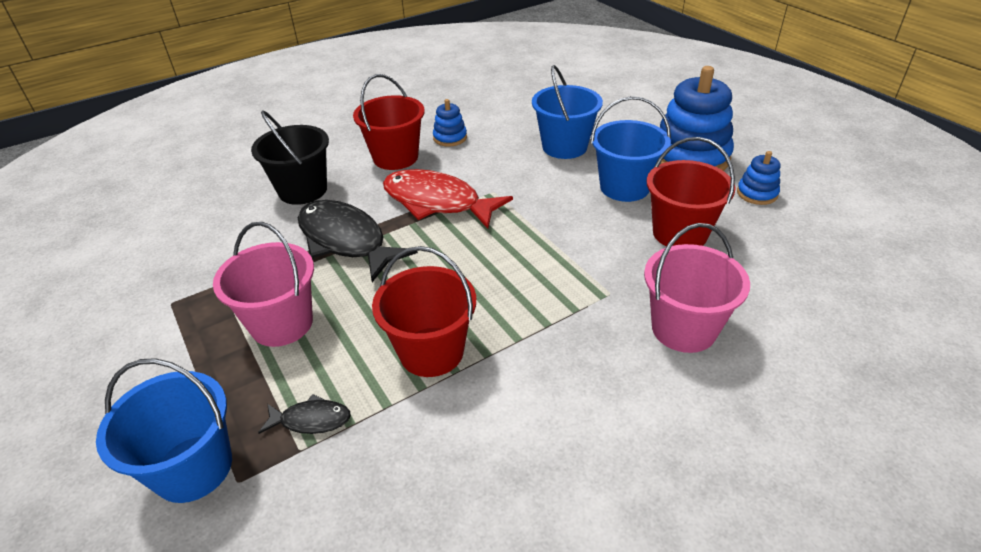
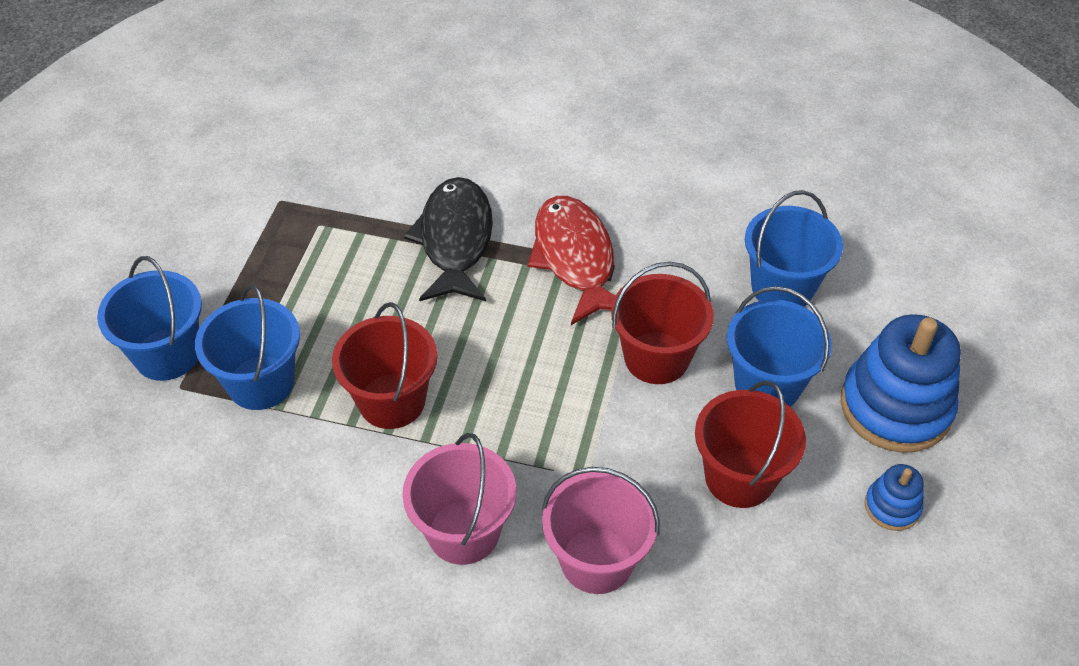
camera: 45 degrees right, 10 degrees up
pink bucket [213,222,314,347] -> pink bucket moved to [402,433,516,565]
black bucket [251,110,329,205] -> none
black fish [258,394,351,434] -> blue bucket [195,284,300,410]
red bucket [353,74,425,170] -> red bucket moved to [611,262,714,384]
blue stacking toy [433,99,467,147] -> none

